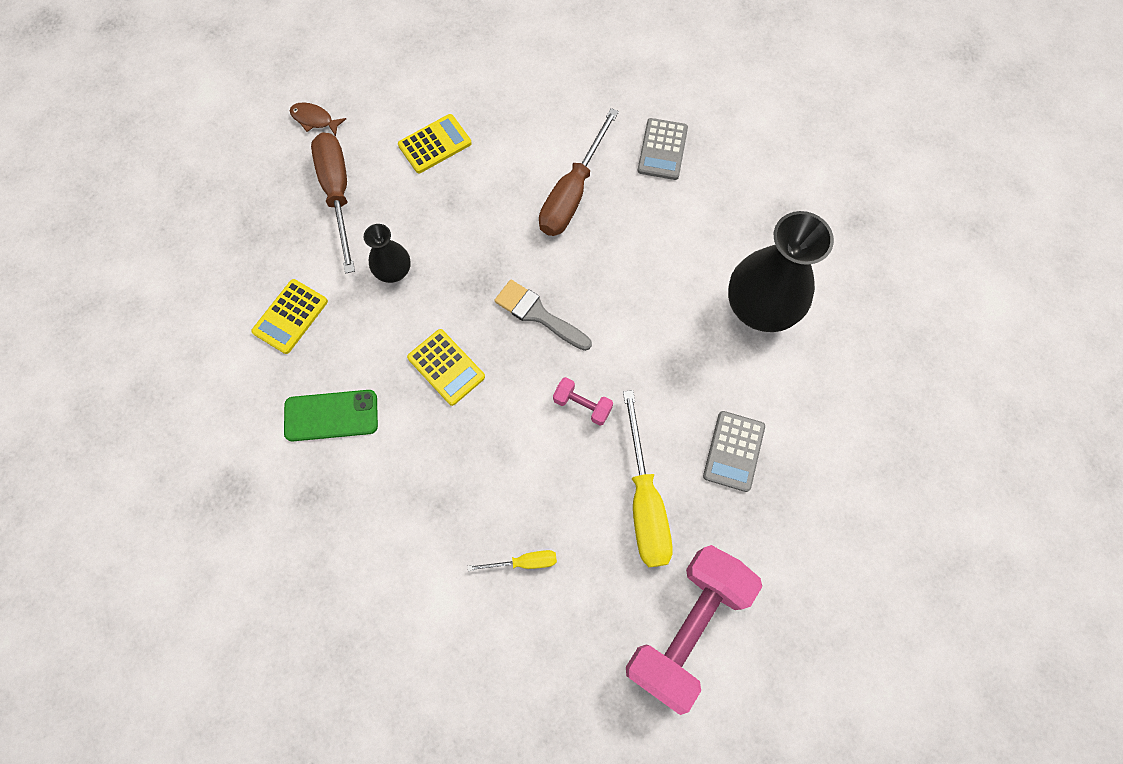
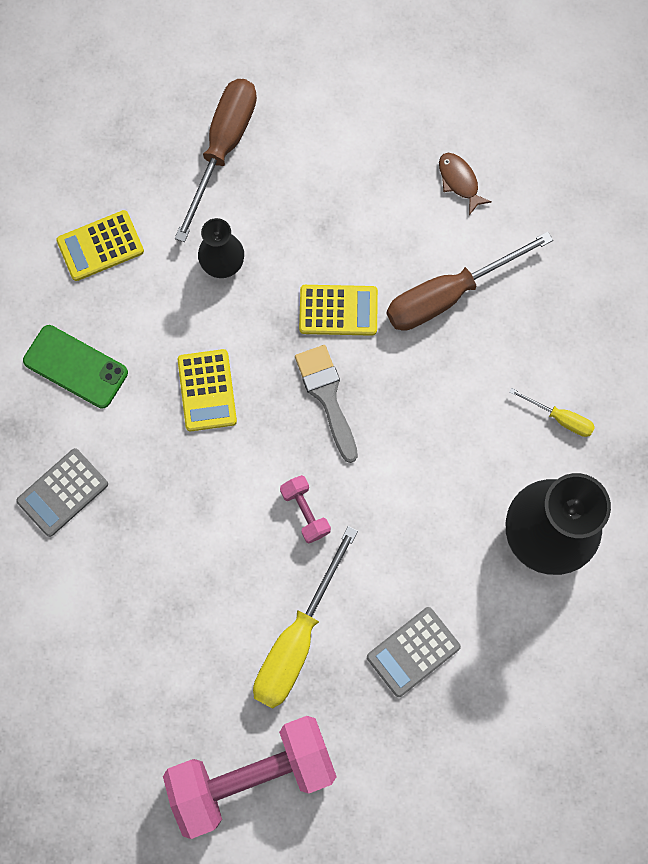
camera: 35 degrees right, 5 degrees up
brown fish [290,102,346,136] -> brown fish moved to [439,153,492,215]
yellow calculator [398,114,472,173] -> yellow calculator moved to [299,285,378,336]
yellow screwdriver [468,550,557,571] -> yellow screwdriver moved to [509,388,595,437]
grey calculator [637,118,688,180] -> grey calculator moved to [16,448,108,537]

